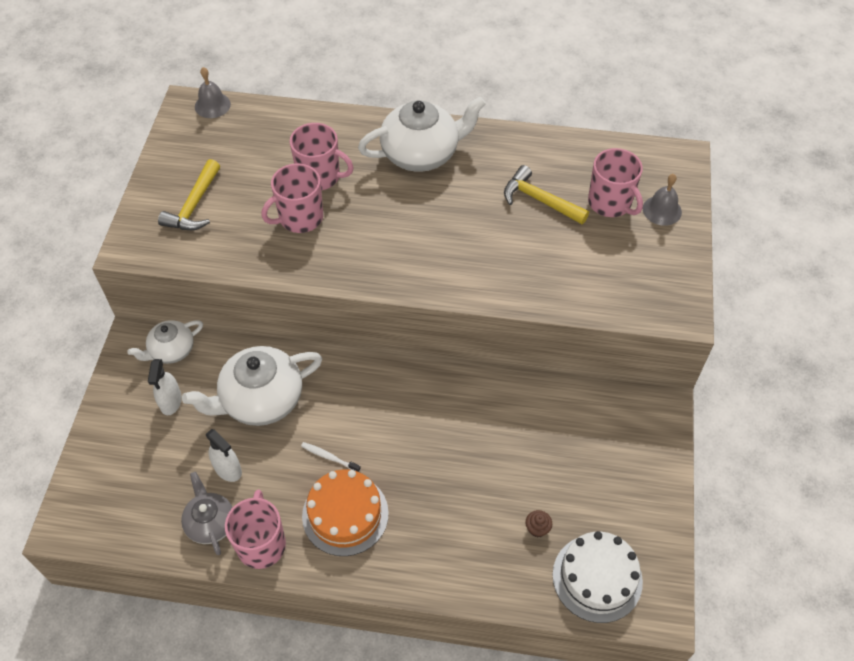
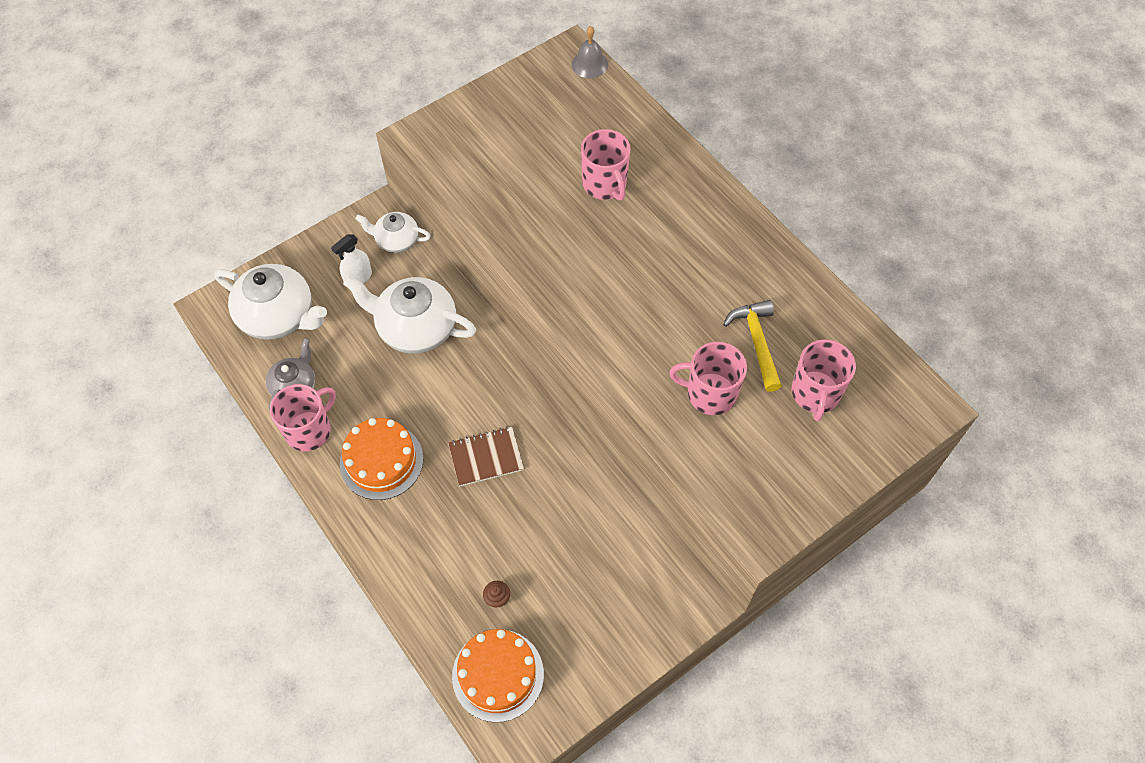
camera: 45 degrees right, 5 degrees up
yellow hammer [158,159,220,230] -> none
white spray bottle [206,429,242,482] -> none
pink mug [261,163,323,233] -> pink mug moved to [669,342,747,415]
white toothbrush [301,442,361,472] -> none
white teapot [358,96,486,172] -> white teapot moved to [214,264,327,340]
white cake [552,531,643,623] -> orange cake [452,629,544,722]
grey bell [643,174,682,226] -> none
none -> brown notebook [448,427,524,486]

